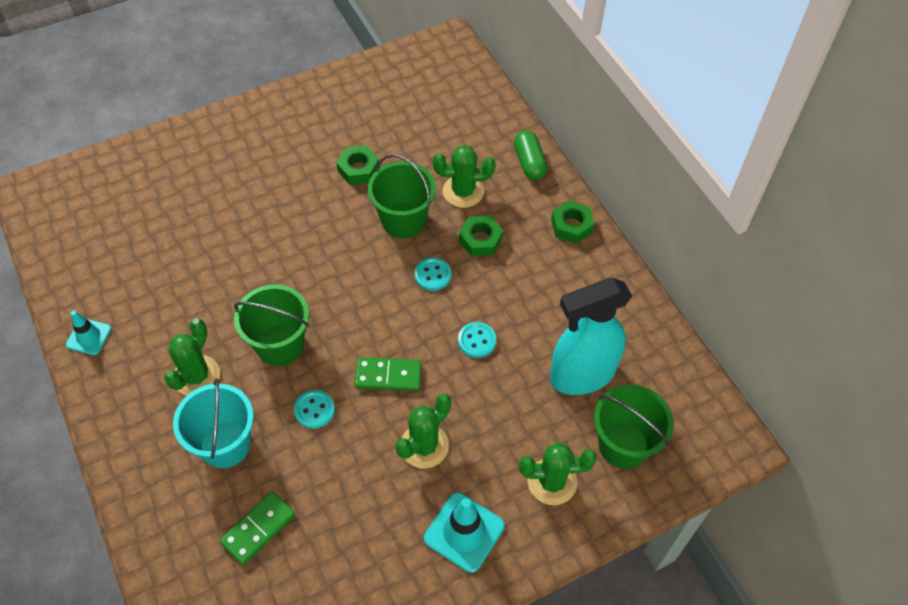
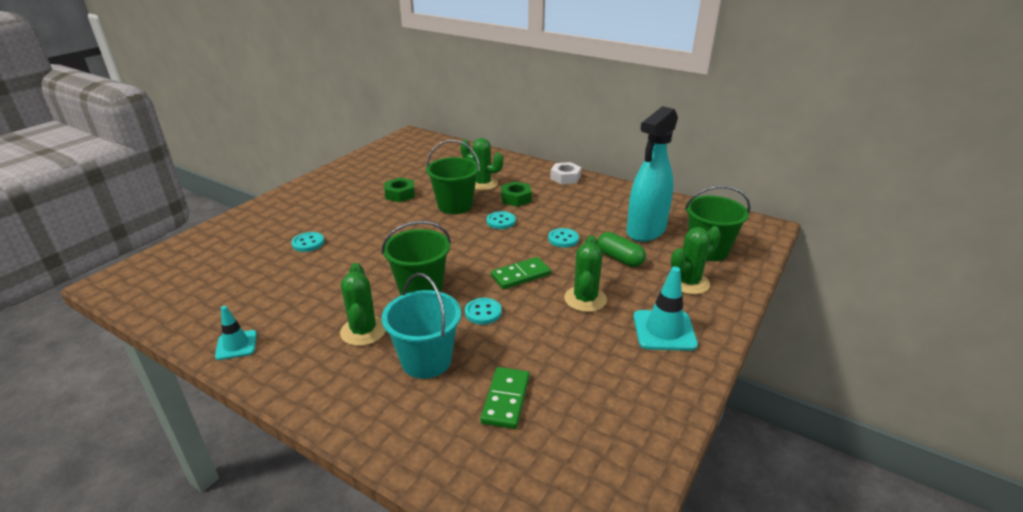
camera: 30 degrees left, 25 degrees down
green cactus [433,145,495,208] -> green cactus turned 60 degrees clockwise [460,138,503,191]
green capsule [514,131,548,180] -> green capsule moved to [597,232,646,267]
green nut [551,200,594,244] -> white nut [550,162,581,184]
none -> turquoise button [291,232,324,252]

